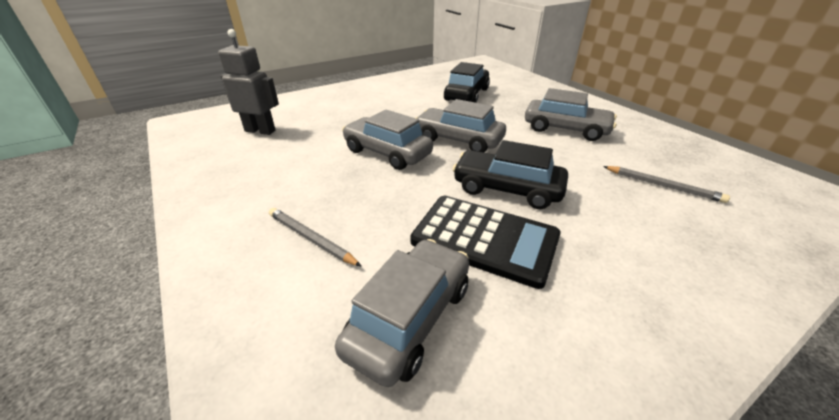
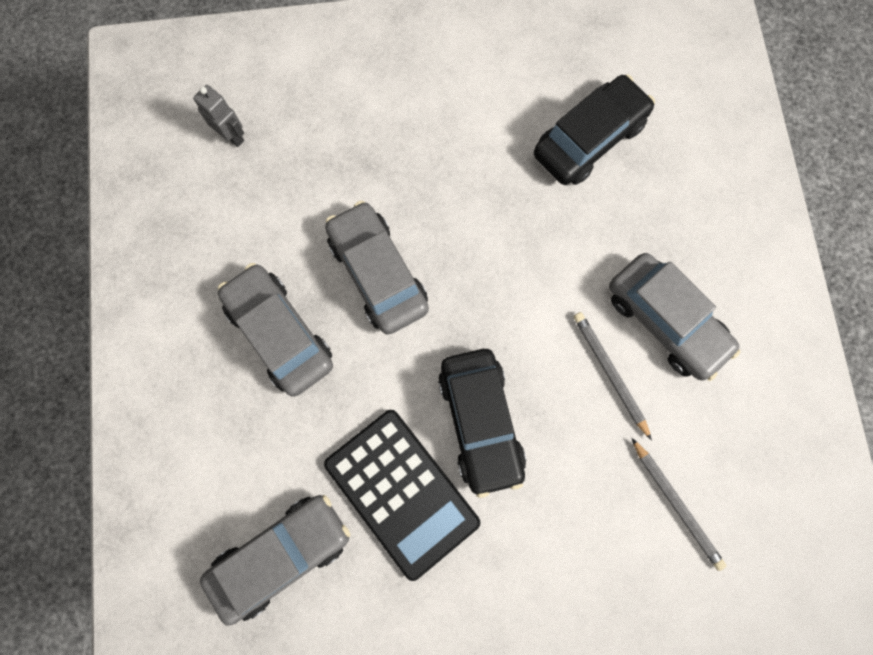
camera: 25 degrees right, 40 degrees up
grey robot [218,29,279,135] -> grey robot [193,85,244,147], size x0.60
grey pencil [269,208,362,267] -> grey pencil moved to [573,312,652,441]
grey car [416,99,506,152] -> grey car moved to [218,263,333,397]
black car [453,140,568,209] -> black car turned 150 degrees counterclockwise [438,349,526,498]

